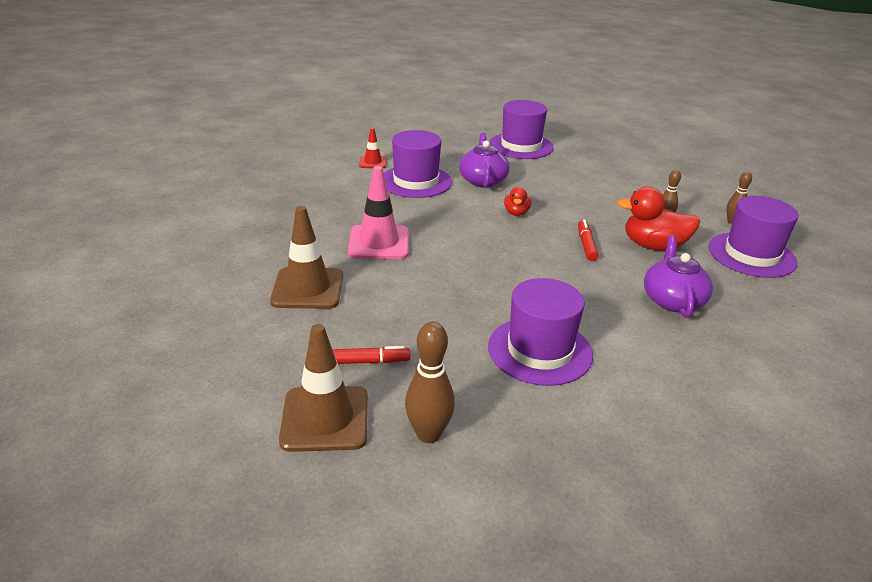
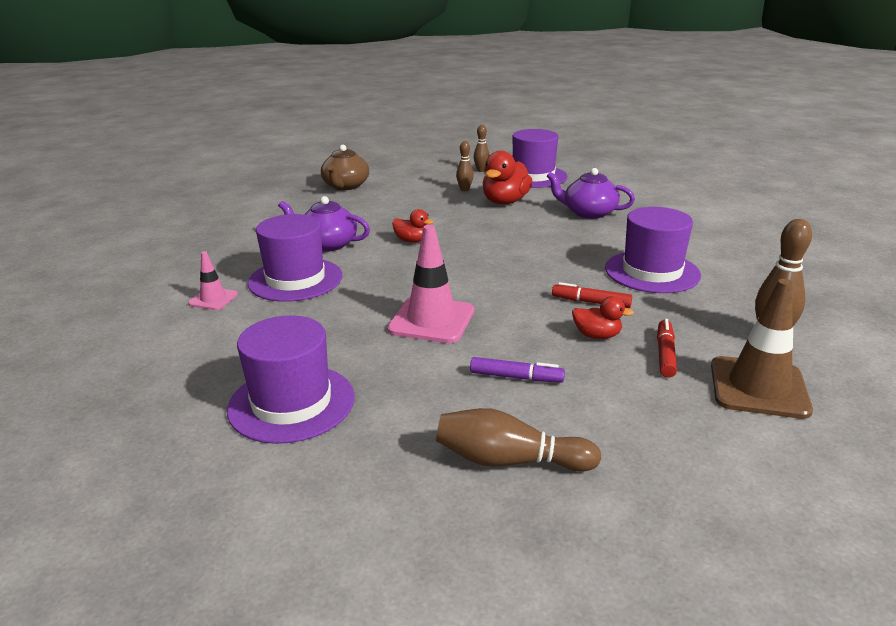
camera: 70 degrees left, 5 degrees down
brown traffic cone [270,206,343,309] -> purple marker [470,357,565,383]
red traffic cone [359,128,387,168] -> pink traffic cone [188,251,238,310]
purple hat [489,100,554,159] -> purple hat moved to [227,315,355,444]
red marker [578,219,598,261] -> red marker moved to [552,282,632,308]
none -> brown teapot [321,145,369,190]
none -> brown bowling pin [436,408,601,472]
none -> red duck [572,296,634,339]

